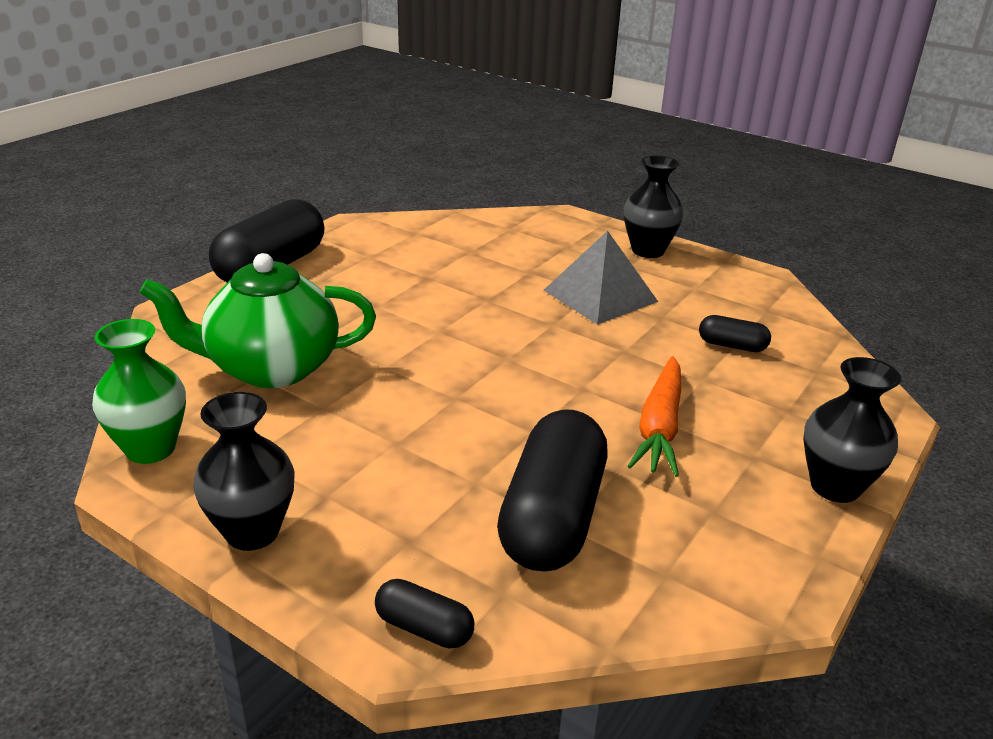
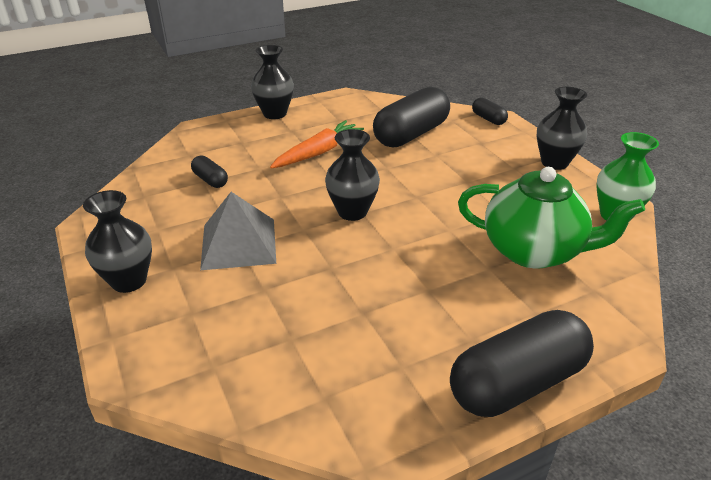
camera: 150 degrees left, 5 degrees up
none -> black vase [325,129,380,221]

